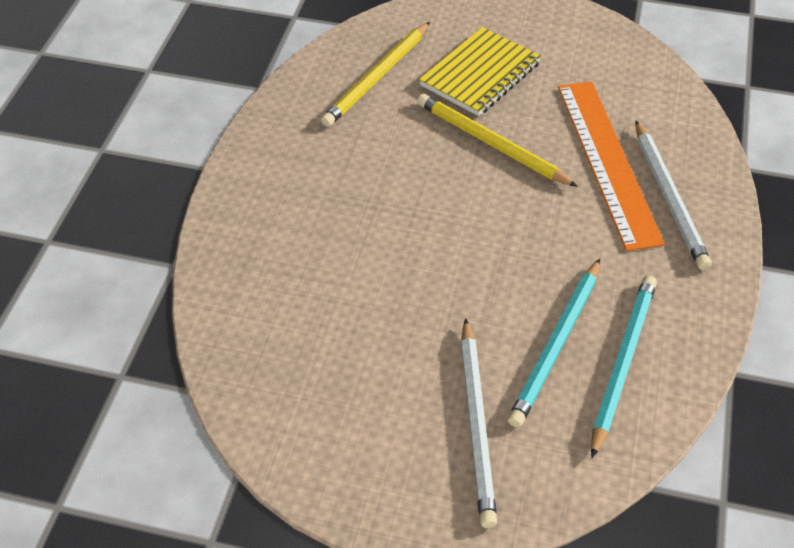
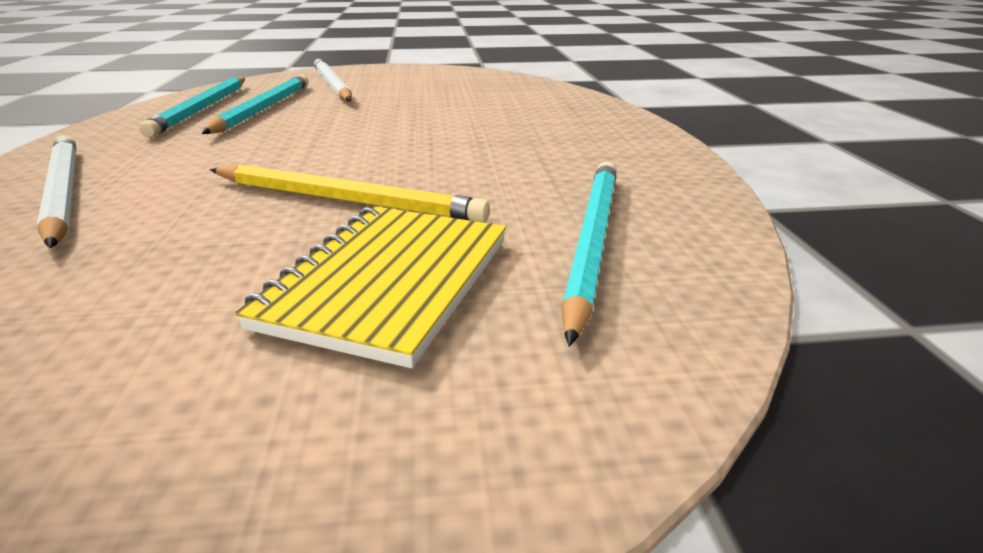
camera: 160 degrees right, 20 degrees down
yellow pencil [321,22,430,127] -> turquoise pencil [561,161,617,347]
orange ruler [558,81,665,251] -> none

